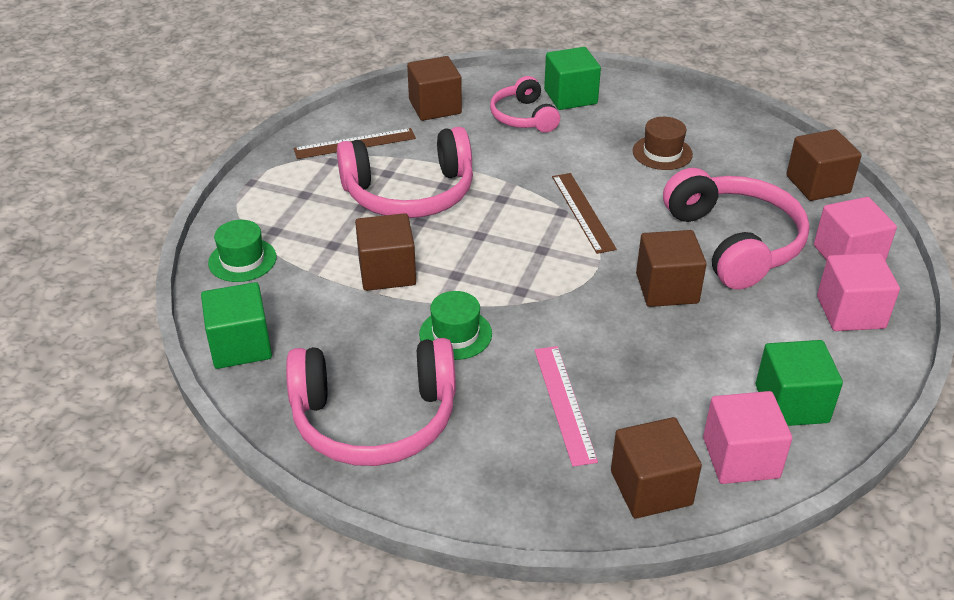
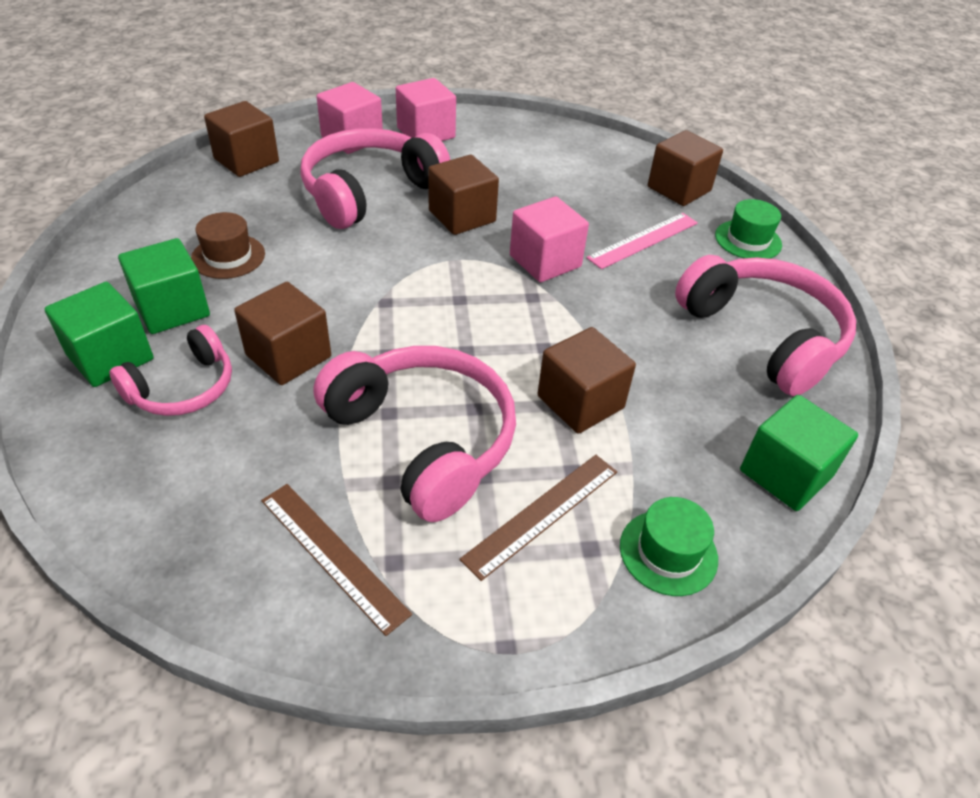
camera: 120 degrees left, 5 degrees up
brown cube [407,56,462,121] -> brown cube moved to [234,282,331,385]
green hat [419,291,492,360] -> green hat moved to [715,199,782,259]
brown ruler [552,173,617,254] -> brown ruler moved to [459,455,617,581]
pink cube [703,391,792,484] -> pink cube moved to [510,196,589,282]
green cube [756,340,843,426] -> green cube moved to [118,238,210,334]

